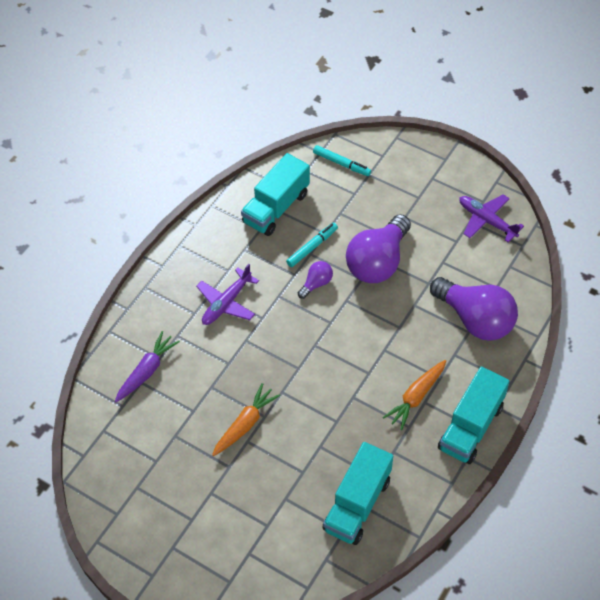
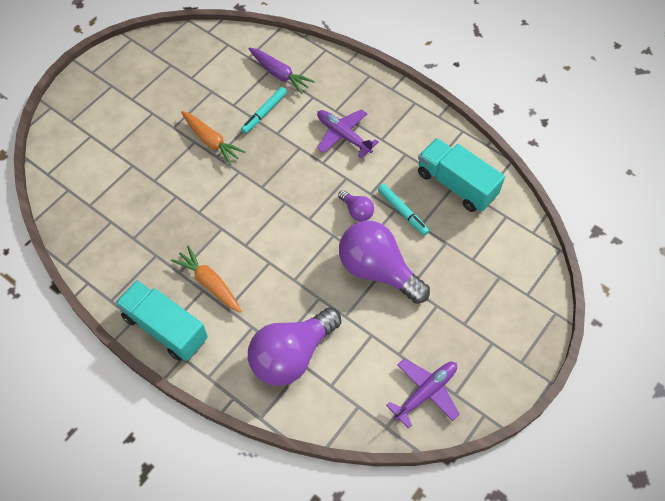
camera: 95 degrees right, 5 degrees up
turquoise marker [313,145,371,176] -> turquoise marker moved to [241,87,287,134]
turquoise truck [323,442,393,545] -> none

